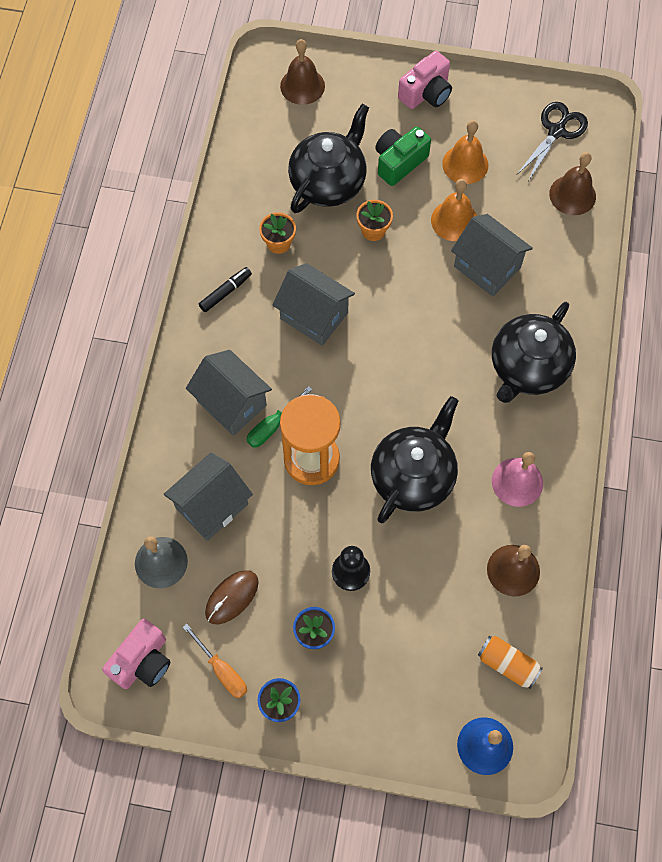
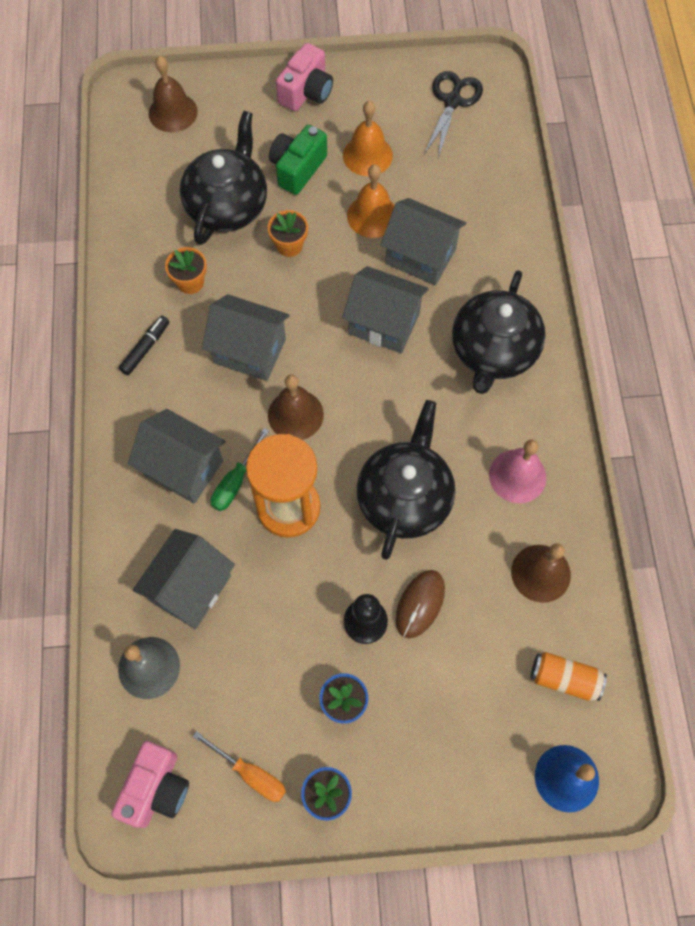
camera: 15 degrees left, 0 degrees up
brown mouse [205,570,259,625] -> brown mouse moved to [396,570,445,638]
brown bell [549,152,596,215] -> brown bell moved to [268,374,324,440]
none -> grey house [342,266,429,353]

